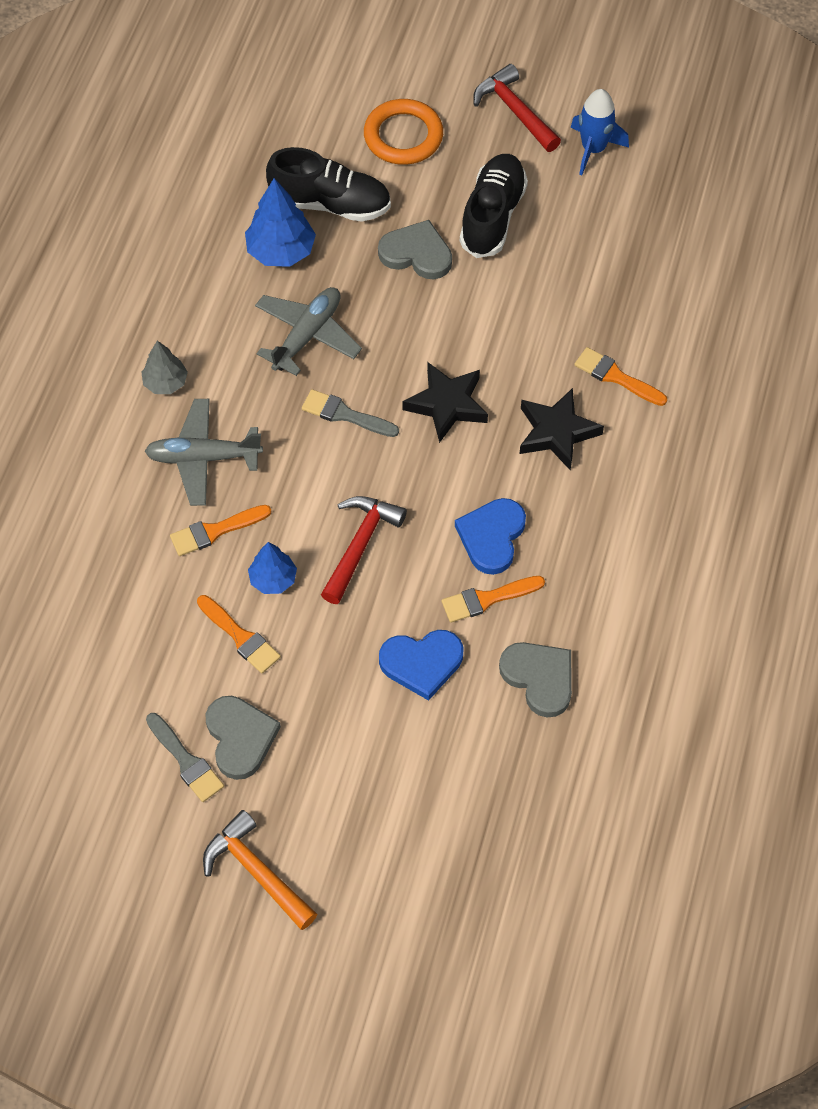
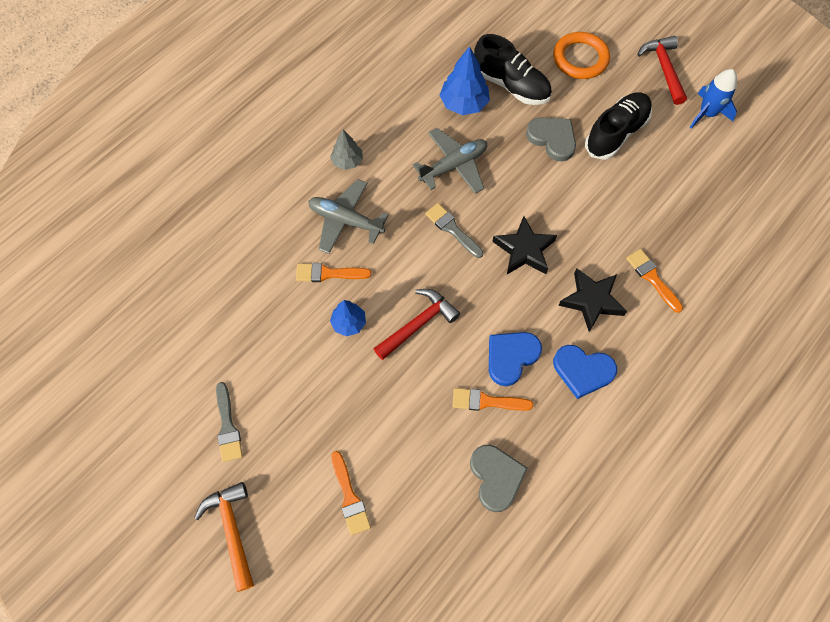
camera: 25 degrees right, 5 degrees up
orange brush [197,595,281,673] -> orange brush moved to [331,451,371,535]
grey heart [206,696,281,780] -> none
blue heart [379,630,464,701] -> blue heart moved to [553,345,617,399]

